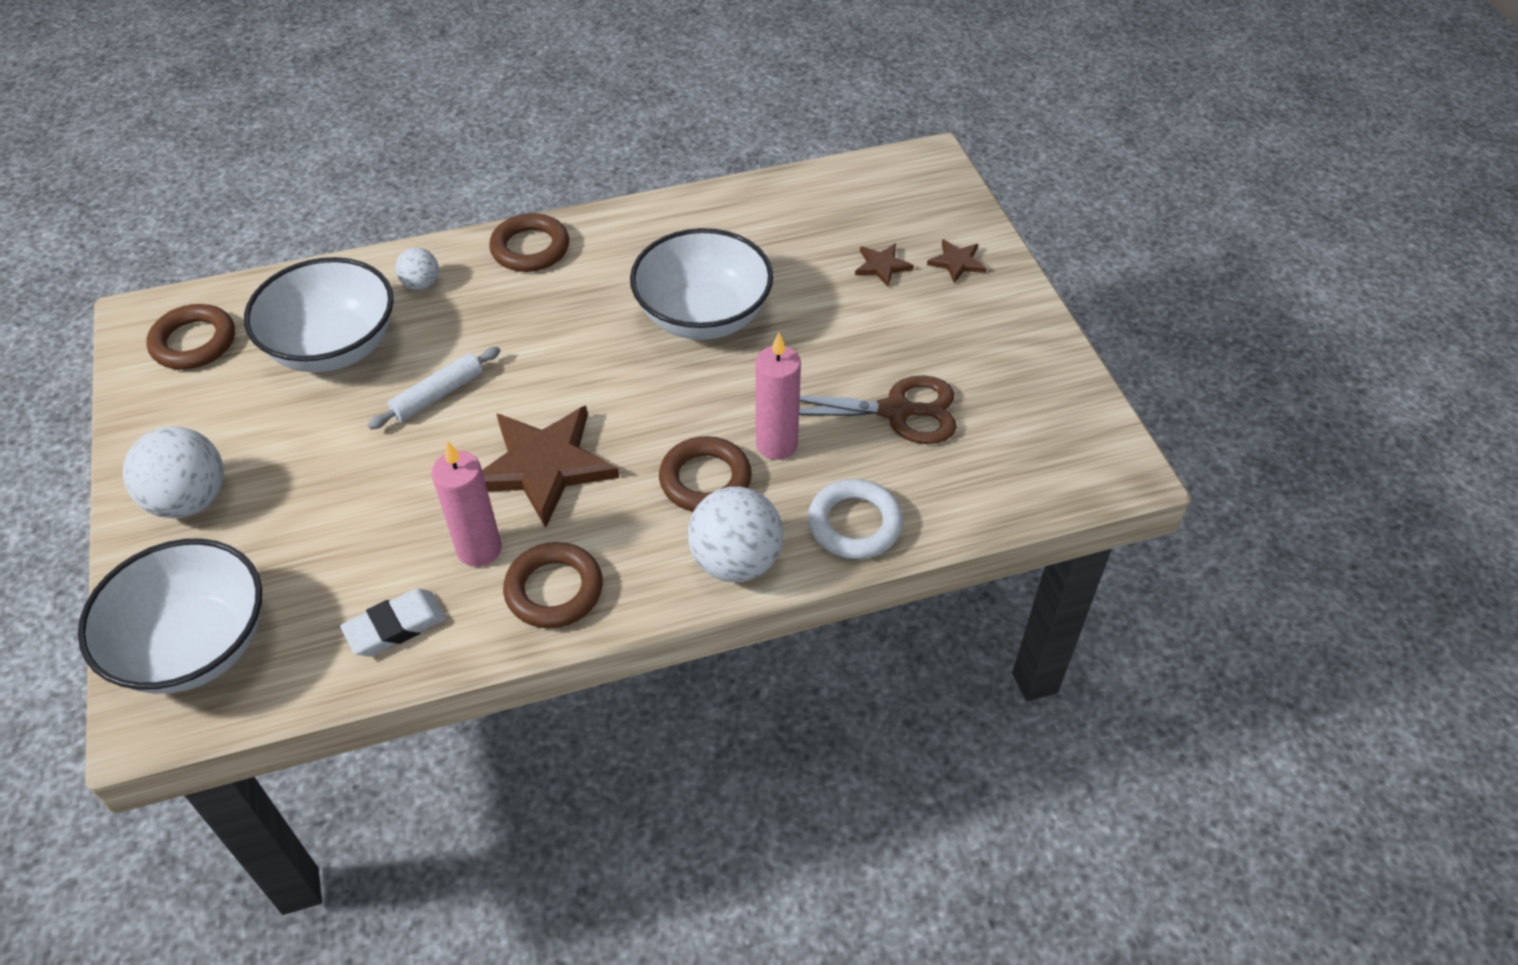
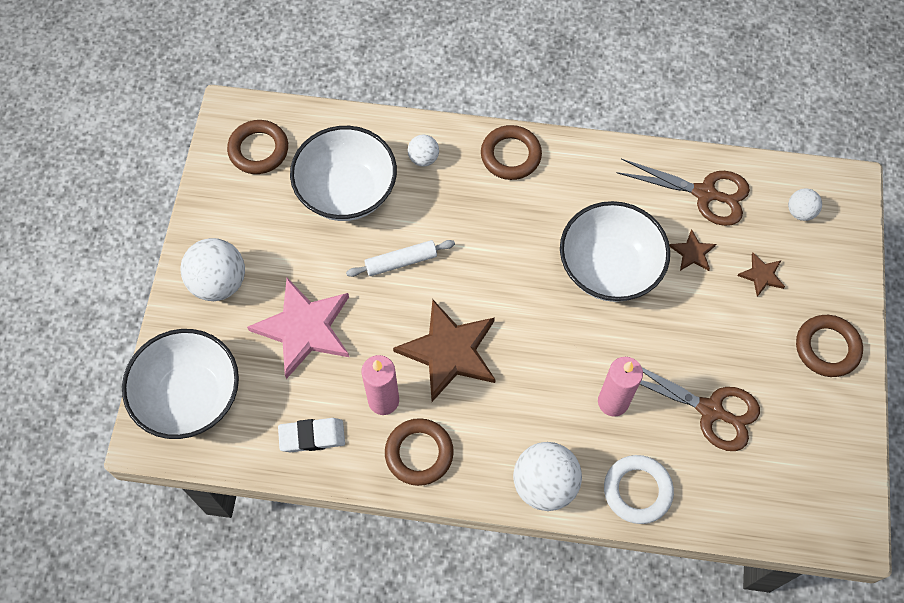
camera: 25 degrees right, 15 degrees up
brown ring [659,436,752,512] -> brown ring moved to [796,315,863,377]
brown star [927,239,987,283] -> brown star moved to [669,229,716,271]
none -> pink star [247,278,349,379]
none -> brown scissors [616,159,750,226]
none -> white ball [788,188,822,221]

